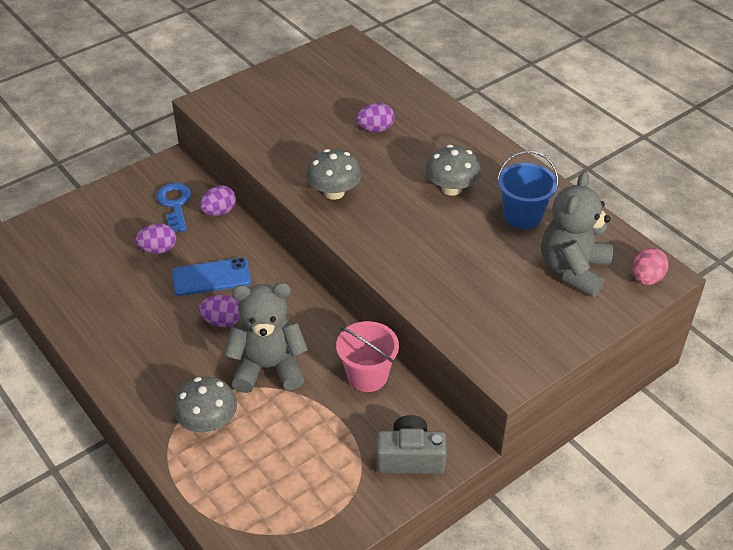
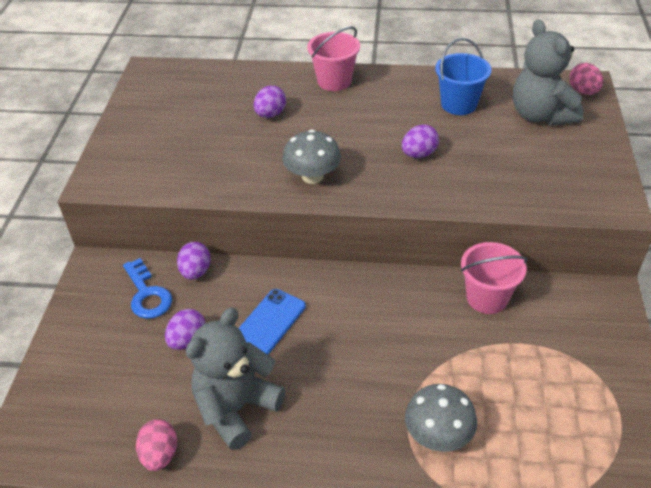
camera: 45 degrees left, 0 degrees up
blue key [156,183,192,232] -> blue key turned 150 degrees counterclockwise [123,258,172,319]
purple egg [199,295,240,327] -> purple egg moved to [402,124,439,158]
grey teddy bear [224,283,308,393] -> grey teddy bear moved to [186,307,286,450]
grey camera [376,415,447,474] -> none
grey mushroom [425,145,481,196] -> none
none -> pink egg [136,419,177,471]
none -> pink bucket [307,27,360,91]

